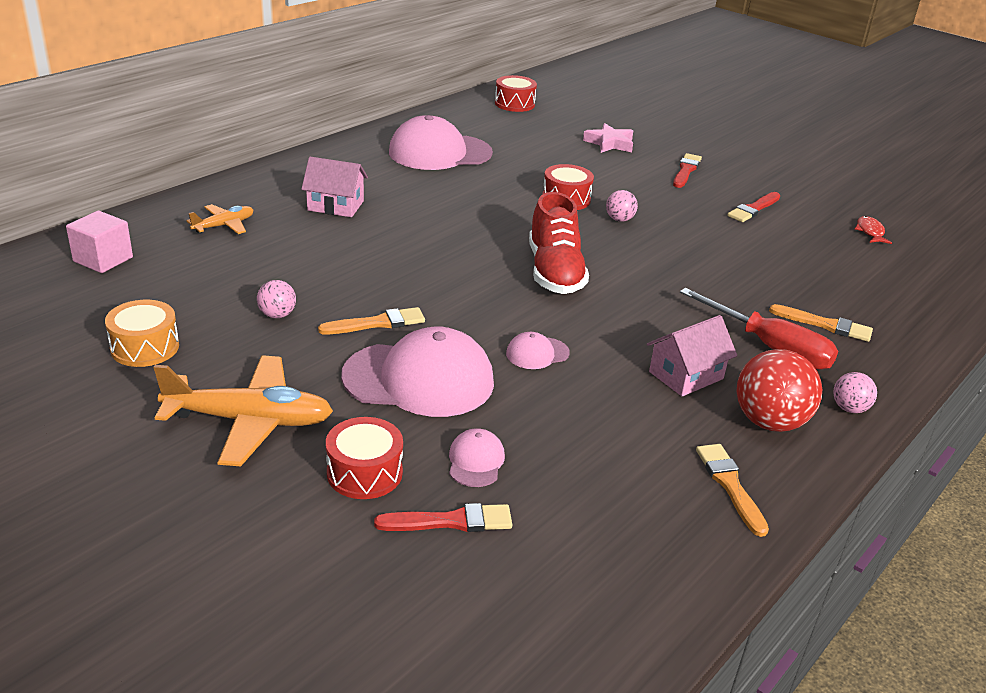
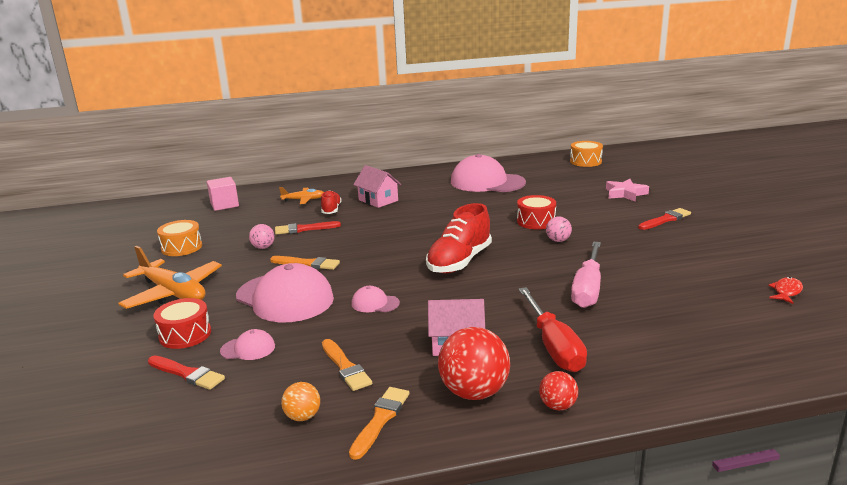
camera: 40 degrees right, 10 degrees down
pink cap [449,428,505,487] -> pink cap turned 45 degrees clockwise [220,329,275,360]
red drum [495,75,537,112] -> orange drum [570,141,603,167]
red brush [727,192,780,222] -> red brush moved to [275,221,341,235]
orange brush [769,304,873,342] -> orange brush moved to [322,339,372,391]
pink ball [833,372,877,413] -> red ball [539,371,578,410]
none -> orange ball [281,382,320,421]
none -> red shoe [321,190,342,214]
none -> pink screwdriver [571,241,601,308]

